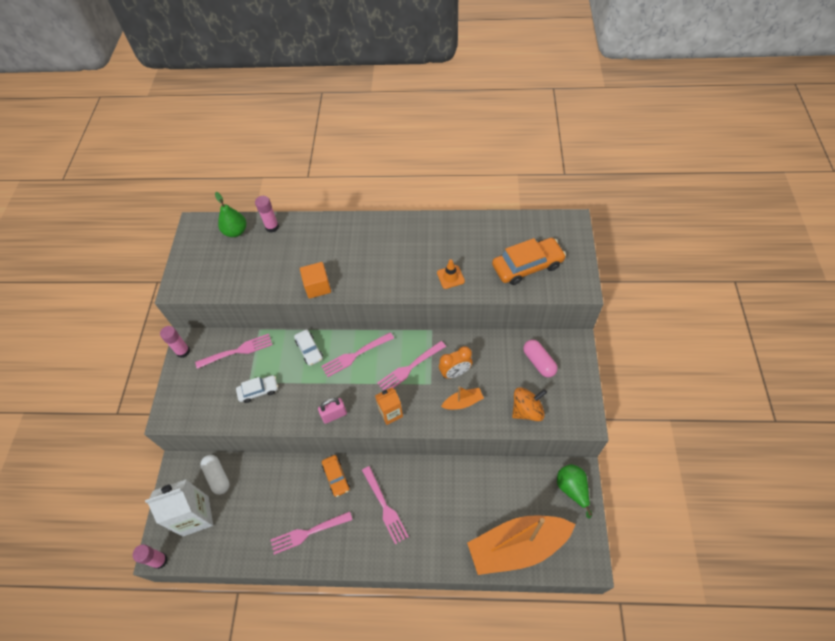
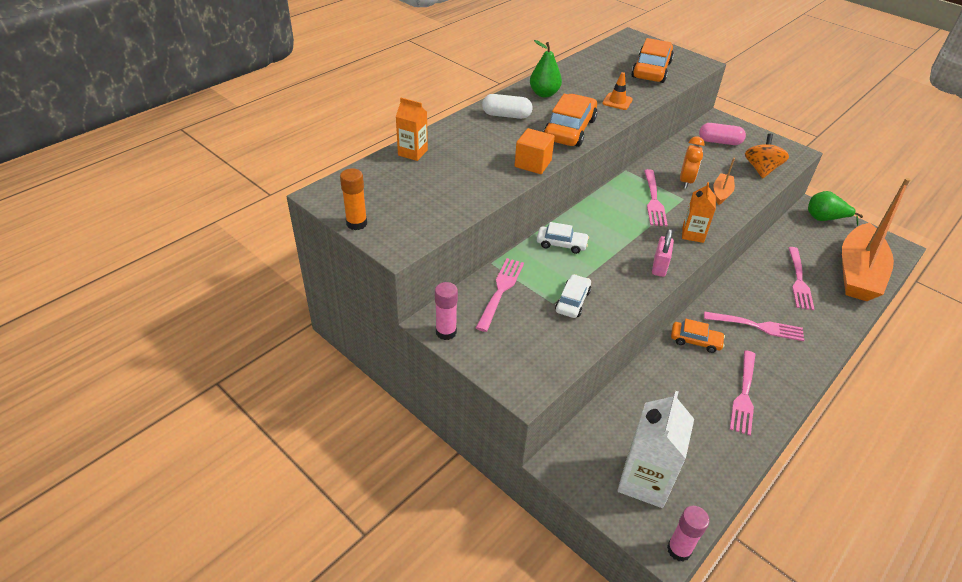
camera: 55 degrees left, 15 degrees down
white capsule [200,455,230,495] -> white capsule moved to [482,94,533,119]
green pear [215,192,246,237] -> green pear moved to [530,40,562,98]
pink glue stick [255,196,279,233] -> orange carton [396,98,428,161]
pink fork [321,332,394,377] -> pink fork moved to [788,247,814,310]
none -> orange glue stick [340,168,367,230]
none -> orange car [544,94,597,147]

